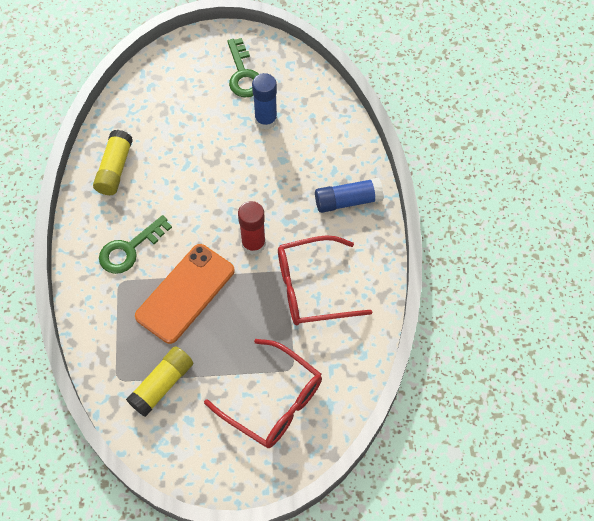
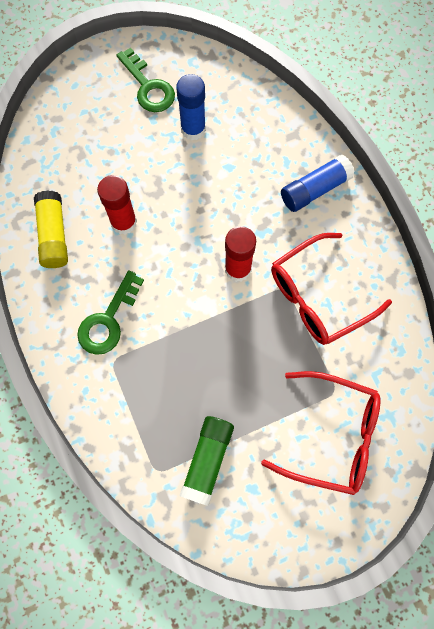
camera: 20 degrees left, 10 degrees up
yellow glue stick [126,346,193,417] -> green glue stick [179,416,234,506]
orange phone [135,244,235,344] -> none
none -> red glue stick [97,175,137,235]

